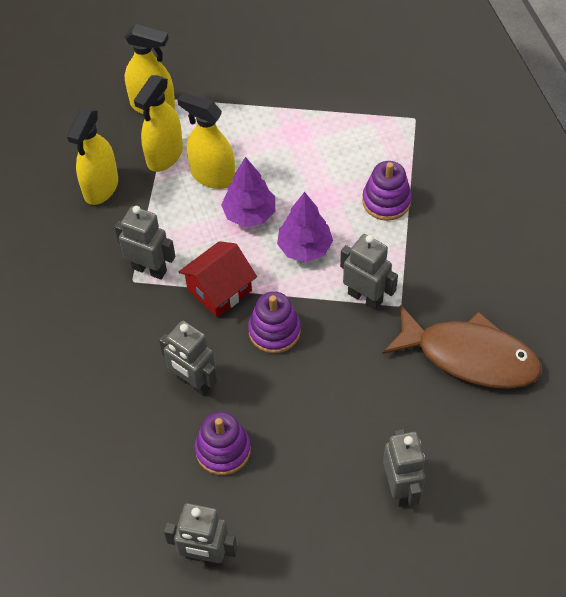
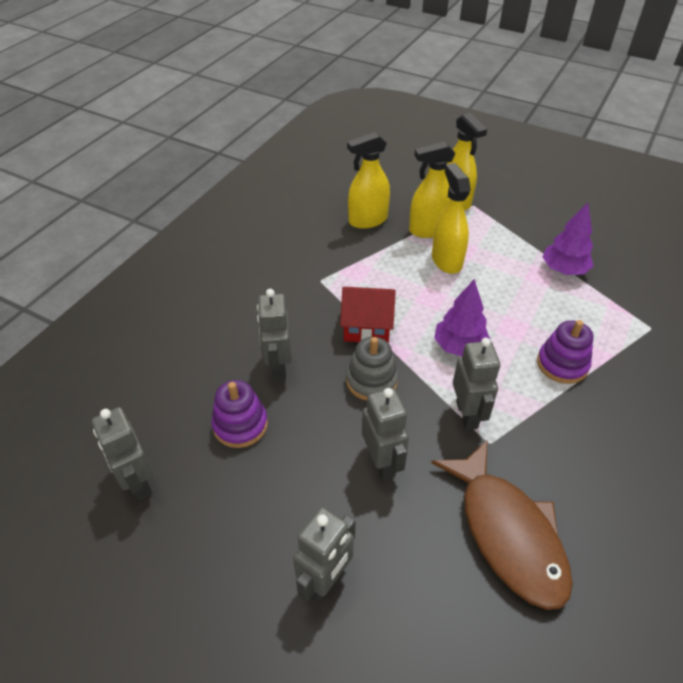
camera: 45 degrees right, 10 degrees down
grey robot [115,206,175,280] -> grey robot moved to [362,388,409,480]
purple tree [221,157,275,227] -> purple tree moved to [542,202,593,275]
purple stacking toy [248,291,301,353] -> grey stacking toy [346,337,398,401]

